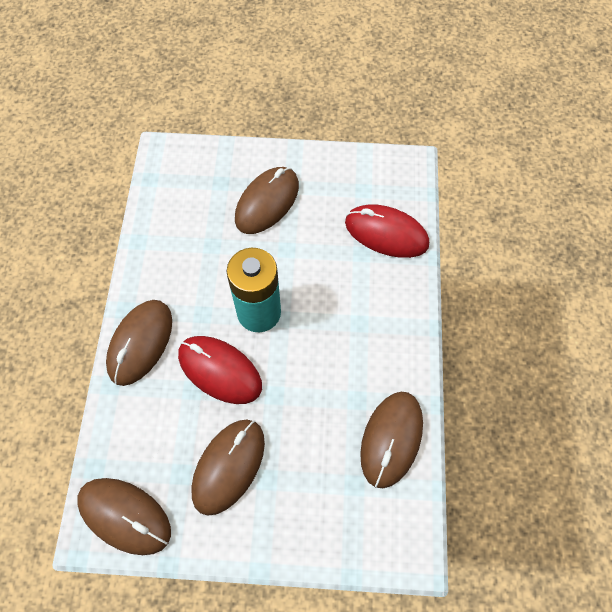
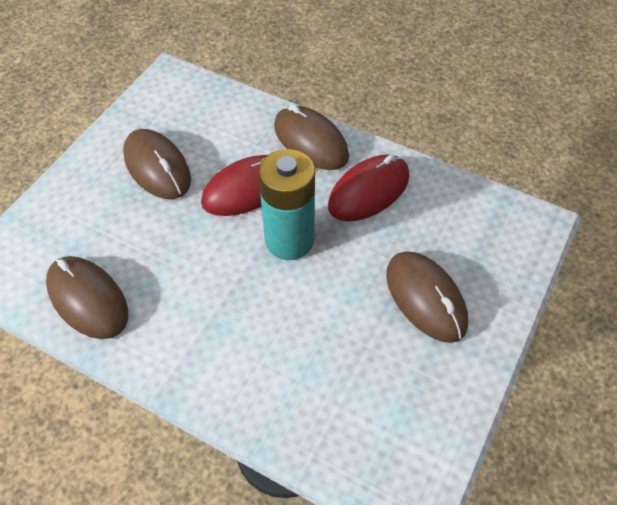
camera: 115 degrees right, 10 degrees down
brown mouse [77,478,171,555] -> none
red mouse [345,204,429,258] -> red mouse moved to [328,154,410,221]

